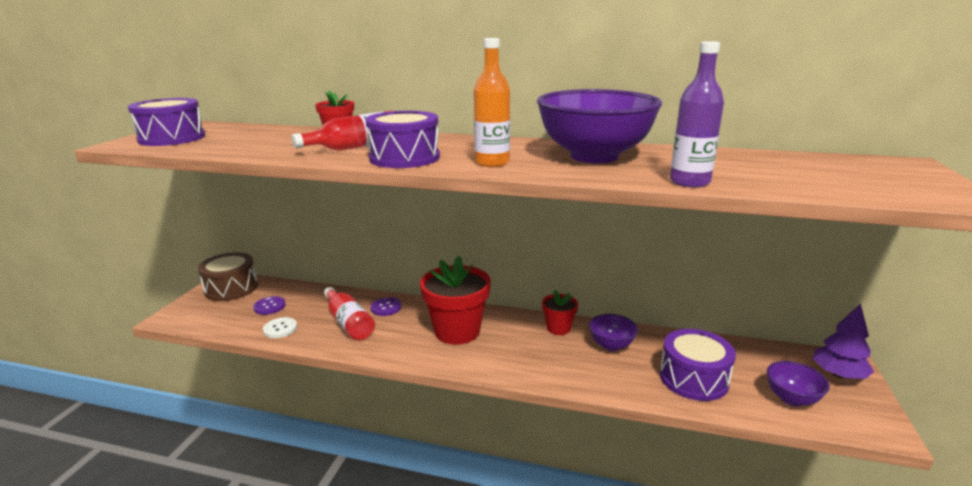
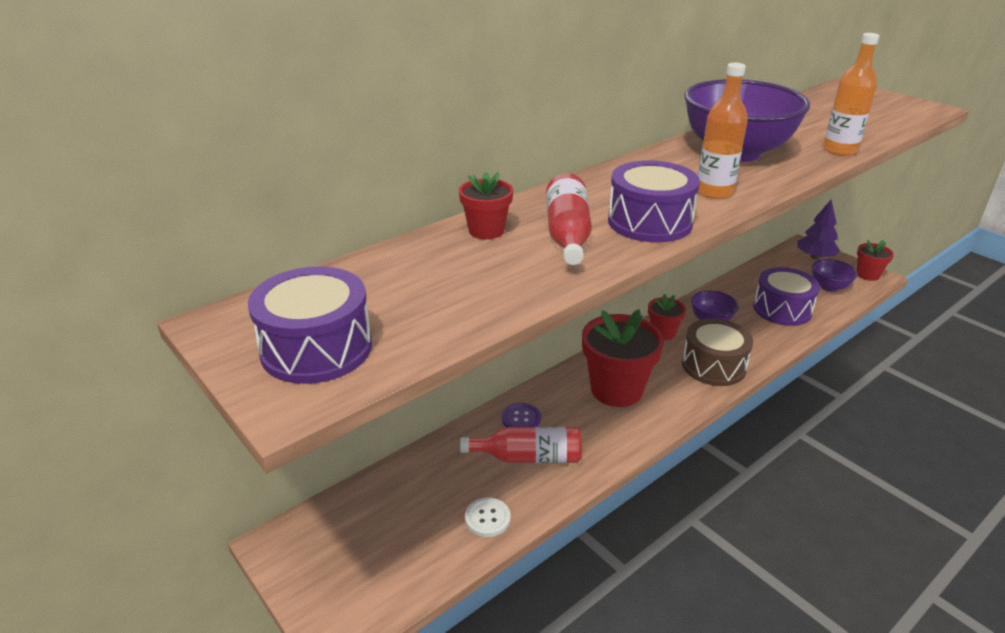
camera: 55 degrees left, 10 degrees up
brown drum [198,252,258,301] -> brown drum moved to [682,318,753,386]
purple button [253,296,286,315] -> none
purple bottle [670,41,724,188] -> orange bottle [823,33,879,156]
none -> red flower pot [857,240,894,281]

